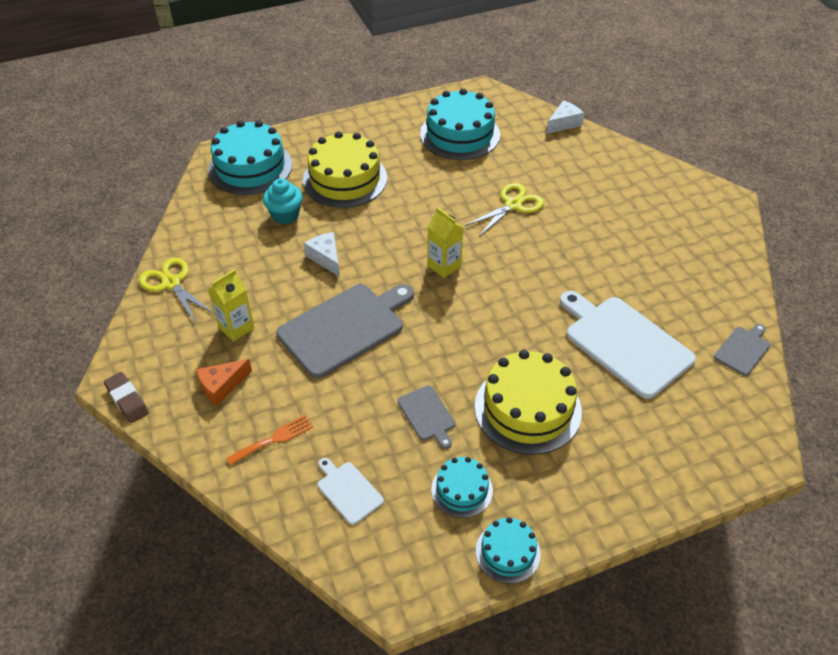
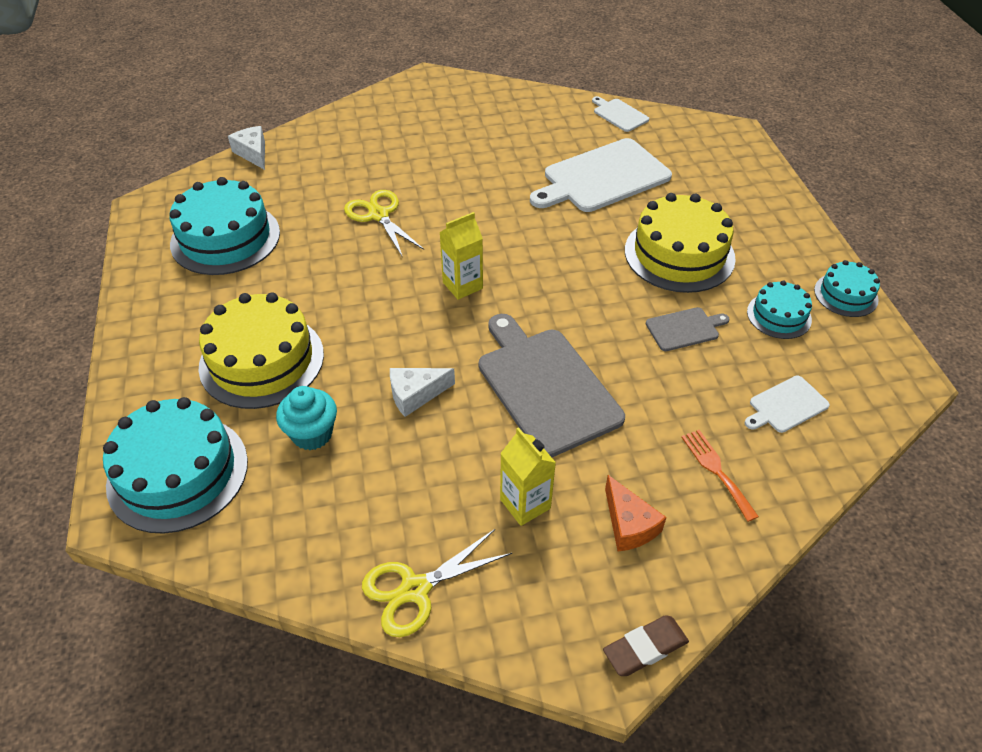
camera: 80 degrees left, 0 degrees up
grey cutting board [714,324,770,376] -> white cutting board [592,96,649,132]

